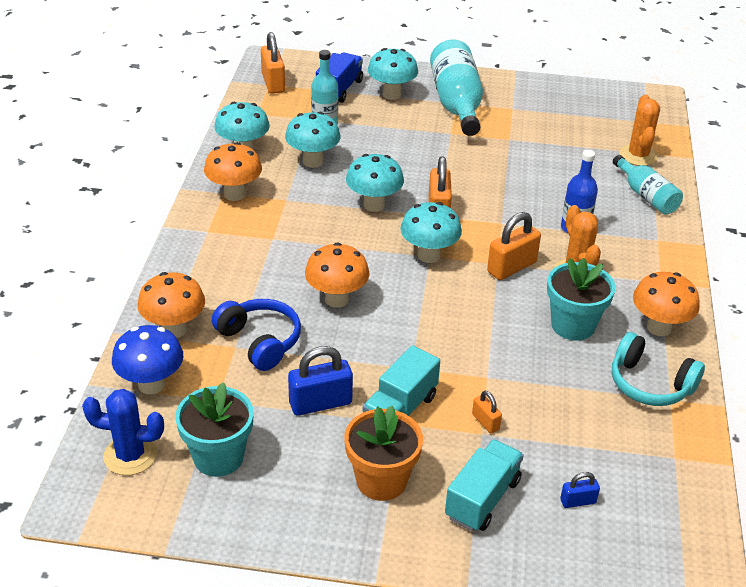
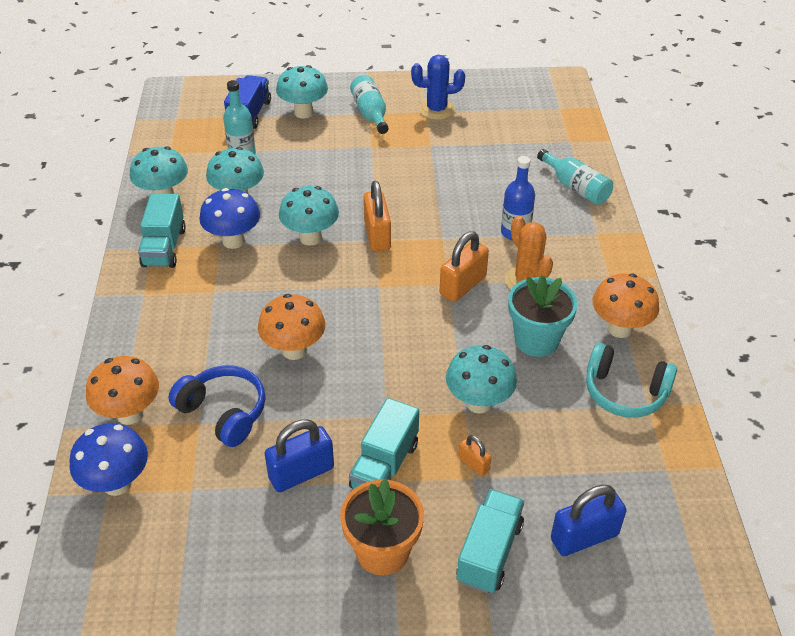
camera: 10 degrees left, 5 degrees up
blue cactus [82,389,164,475] -> blue cactus moved to [411,55,465,120]
turquoise flower pot [175,382,253,477] -> none
orange mushroom [204,142,262,201] -> turquoise truck [138,193,186,268]
orange padlock [261,32,285,94] -> none
turquoise mushroom [400,202,462,263] -> turquoise mushroom moved to [446,345,517,414]
turquoise bottle [430,40,483,136] -> turquoise bottle [350,75,389,134], size x0.59
blue padlock [560,472,600,508] -> blue padlock [551,485,626,556], size x1.89
orange cactus [619,95,660,166] -> none
none -> blue mushroom [199,188,260,249]

